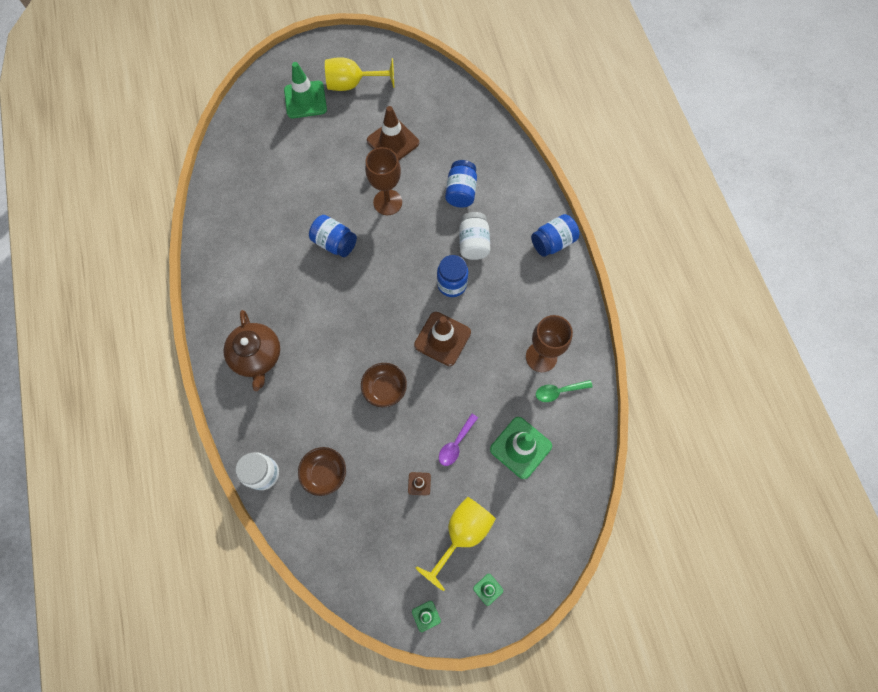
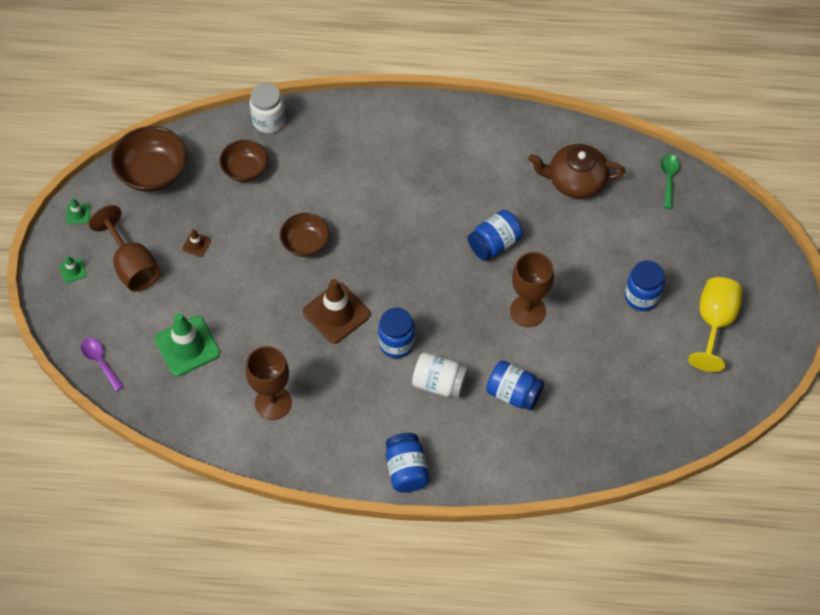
camera: 110 degrees right, 10 degrees down
brown teapot [223,310,280,391] -> brown teapot moved to [528,144,625,199]
green traffic cone [284,62,327,119] -> none
brown traffic cone [367,106,419,160] -> none
yellow goblet [416,497,496,591] -> brown goblet [89,205,160,292]
purple spoon [439,413,478,466] -> purple spoon moved to [81,338,124,391]
green spoon [536,380,593,402] -> green spoon moved to [661,154,680,209]
none -> brown bowl [111,126,187,192]
none -> blue jar [625,260,665,311]

